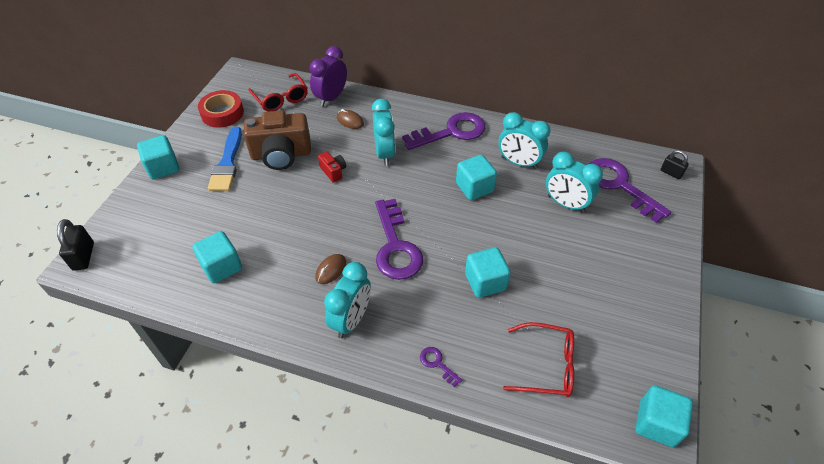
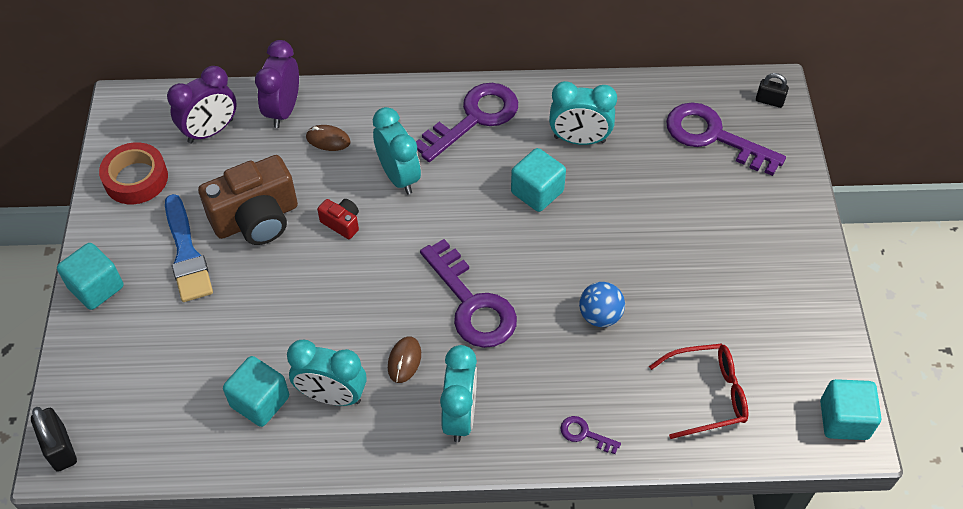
camera: 20 degrees left, 5 degrees up
red glasses [248,73,308,112] -> purple clock [167,66,237,143]
turquoise cube [465,247,511,298] -> blue ball [579,282,625,327]
turquoise clock [546,152,603,213] -> turquoise clock moved to [287,340,367,406]

